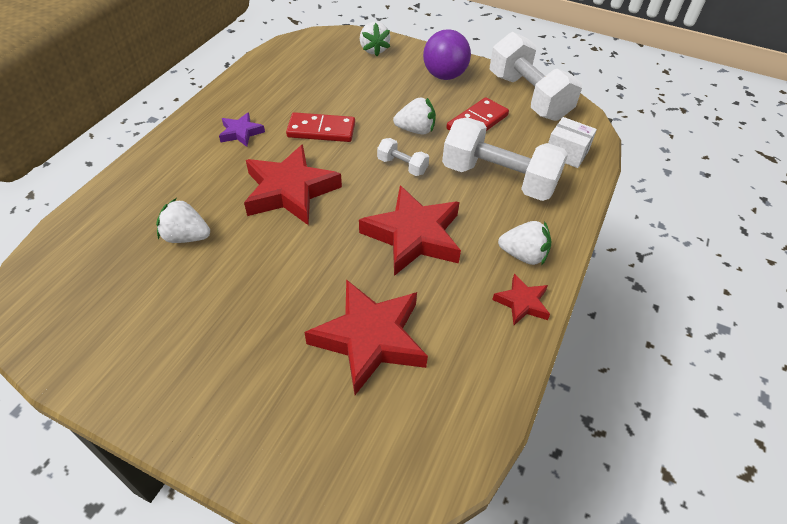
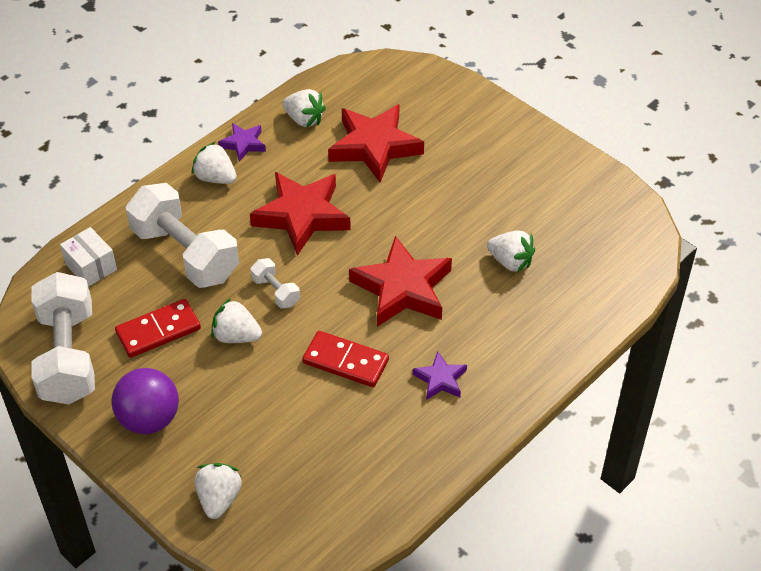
camera: 160 degrees left, 0 degrees up
red star [492,273,550,325] -> purple star [218,123,266,162]
none -> white strawberry [283,89,326,127]

